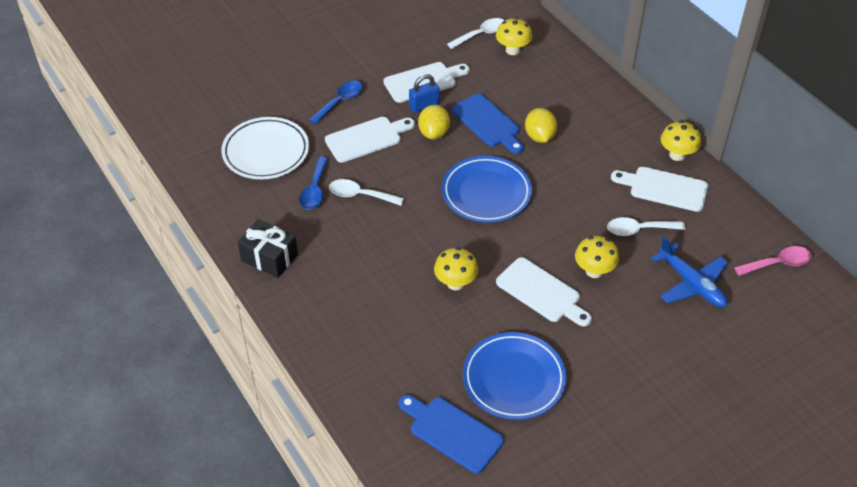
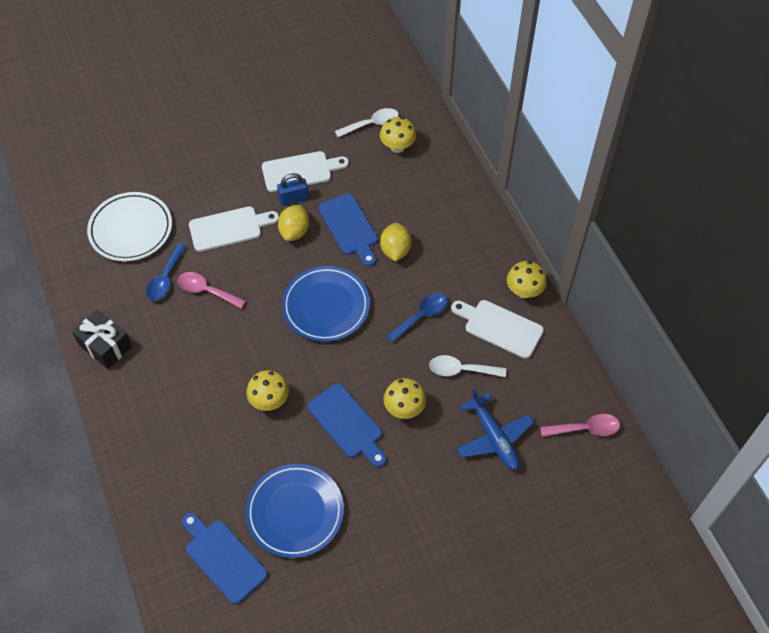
camera: 10 degrees right, 10 degrees up
blue spoon [309,81,363,124] -> blue spoon moved to [386,293,448,343]
white spoon [329,179,404,206] -> pink spoon [178,272,246,309]
white cutting board [496,257,592,327] -> blue cutting board [307,383,386,467]

